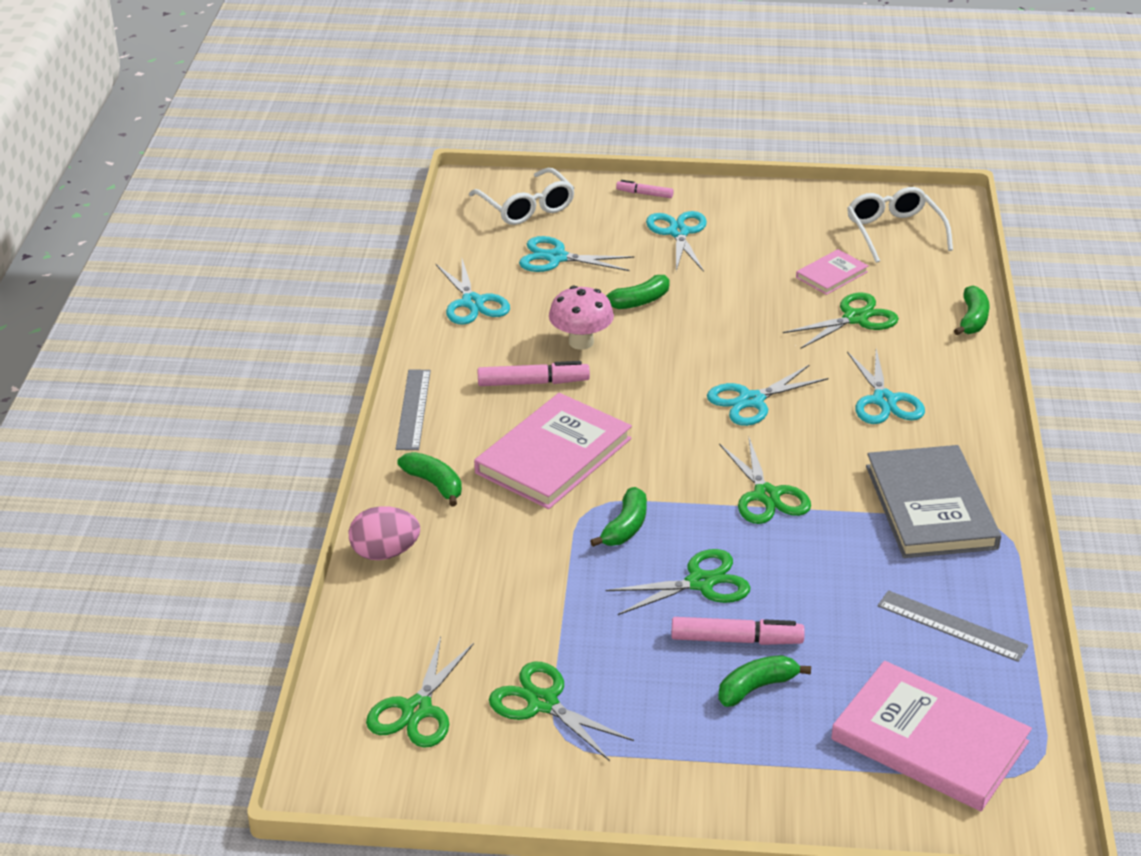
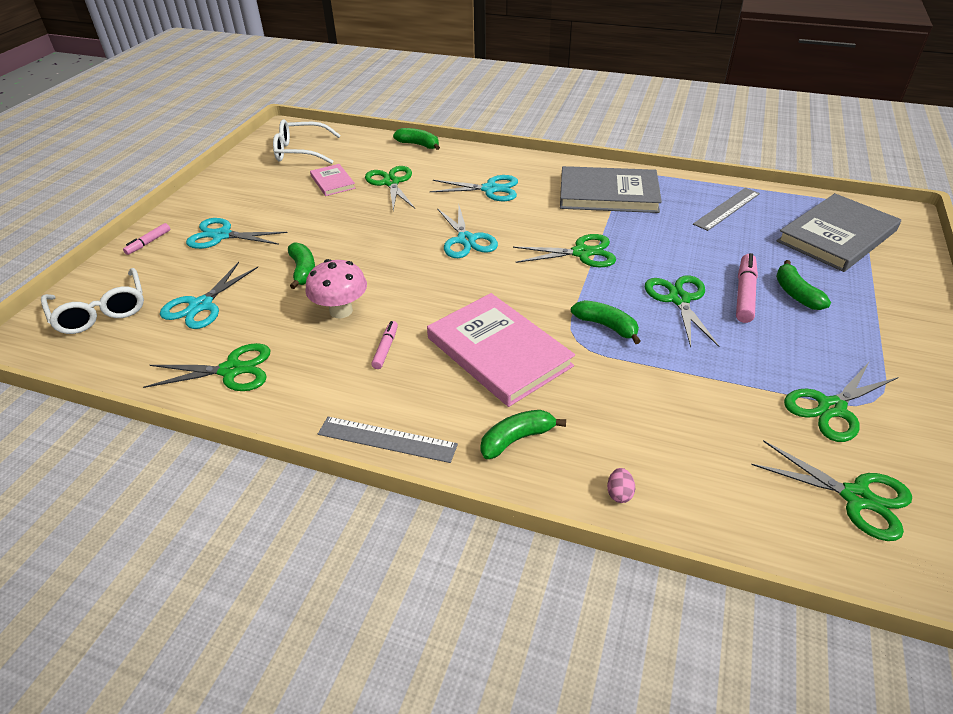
camera: 75 degrees left, 5 degrees up
pink egg [349,506,420,560] -> pink egg [607,468,635,503], size x0.48
turquoise scissors [435,259,510,325] -> green scissors [143,343,271,391]
white glasses [469,168,575,225] -> white glasses turned 75 degrees clockwise [41,268,144,334]
pink marker [477,361,590,386] -> pink marker [371,321,398,369], size x0.59
pink book [831,661,1032,811] -> grey book [777,193,901,272]

